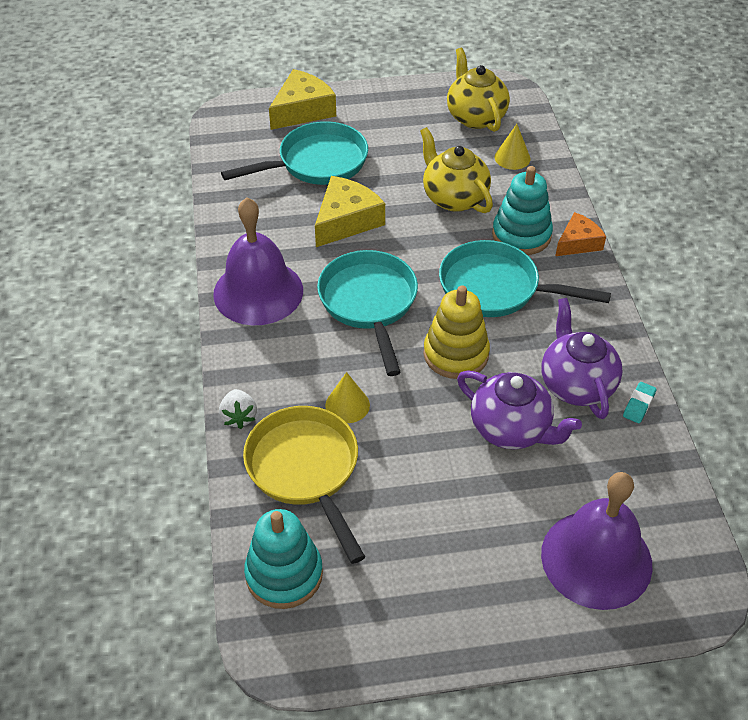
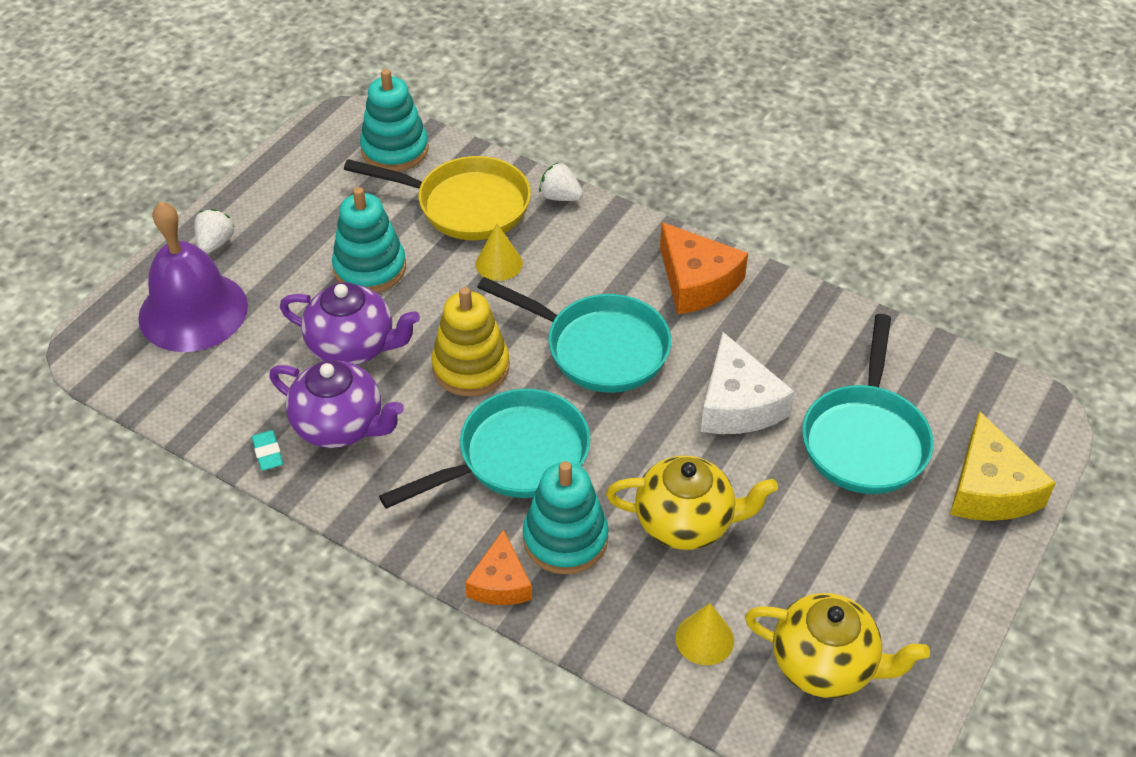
camera: 130 degrees right, 0 degrees up
purple bell [213,197,303,325] -> orange cheese [660,222,748,314]
yellow cheese [315,176,385,247] -> white cheese [701,332,795,434]
purple teapot [457,370,582,449] -> purple teapot turned 150 degrees counterclockwise [280,282,420,365]
none -> white strawberry [194,209,234,254]
none -> turquoise stacking toy [332,187,406,293]

